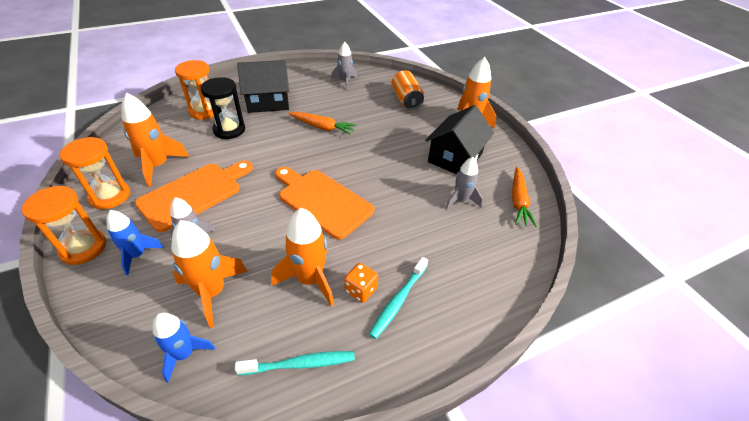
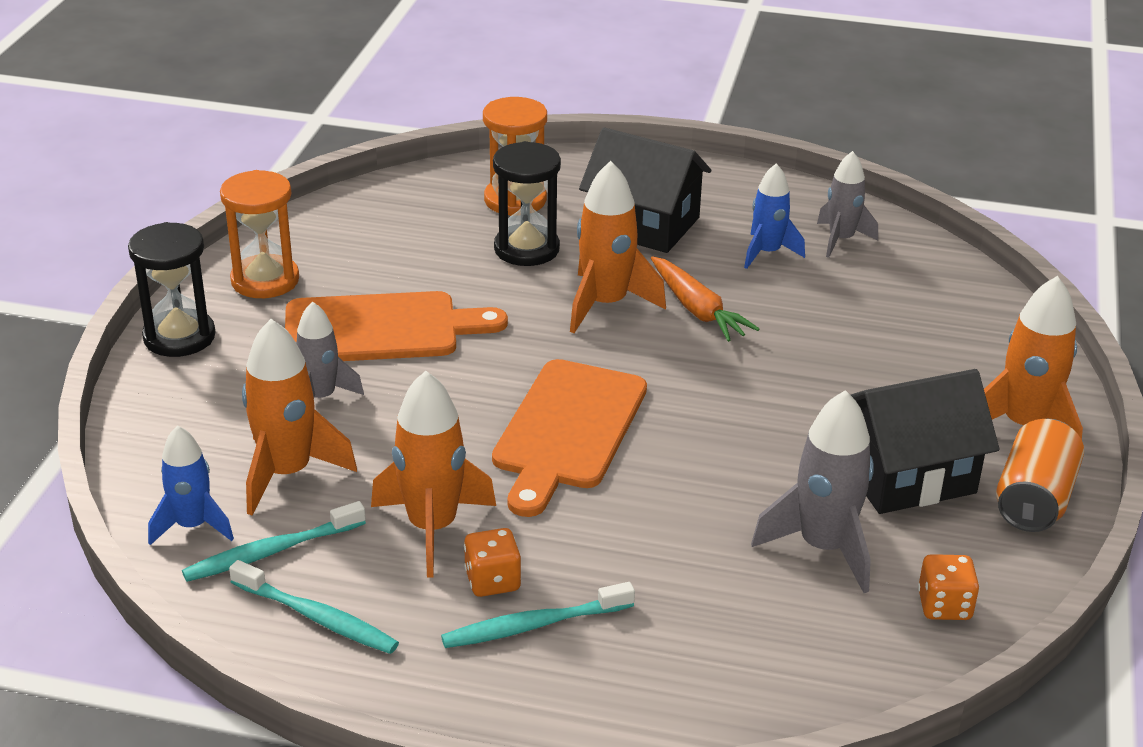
camera: 40 degrees right, 10 degrees down
orange hourglass [22,186,106,265] -> black hourglass [128,222,215,357]
blue rocket [106,210,164,276] -> blue rocket moved to [744,163,805,269]
orange rocket [121,93,189,187] -> orange rocket moved to [570,161,666,333]
orange cutting board [275,167,374,240] -> orange cutting board turned 150 degrees counterclockwise [492,359,647,517]
orange can [391,70,424,110] -> orange can moved to [996,419,1084,532]
grey rocket [446,157,483,209] -> grey rocket [751,390,874,593], size x1.53
orange carrot [512,167,537,227] -> orange dice [918,554,979,620]
none -> turquoise toothbrush [182,501,366,582]

